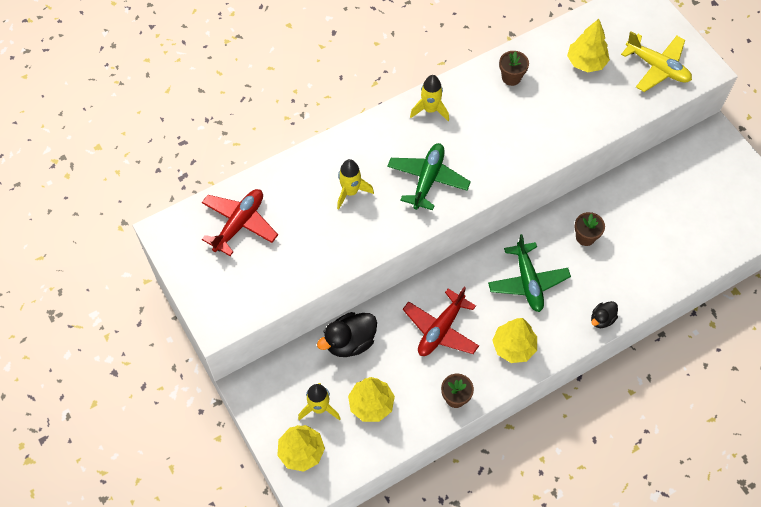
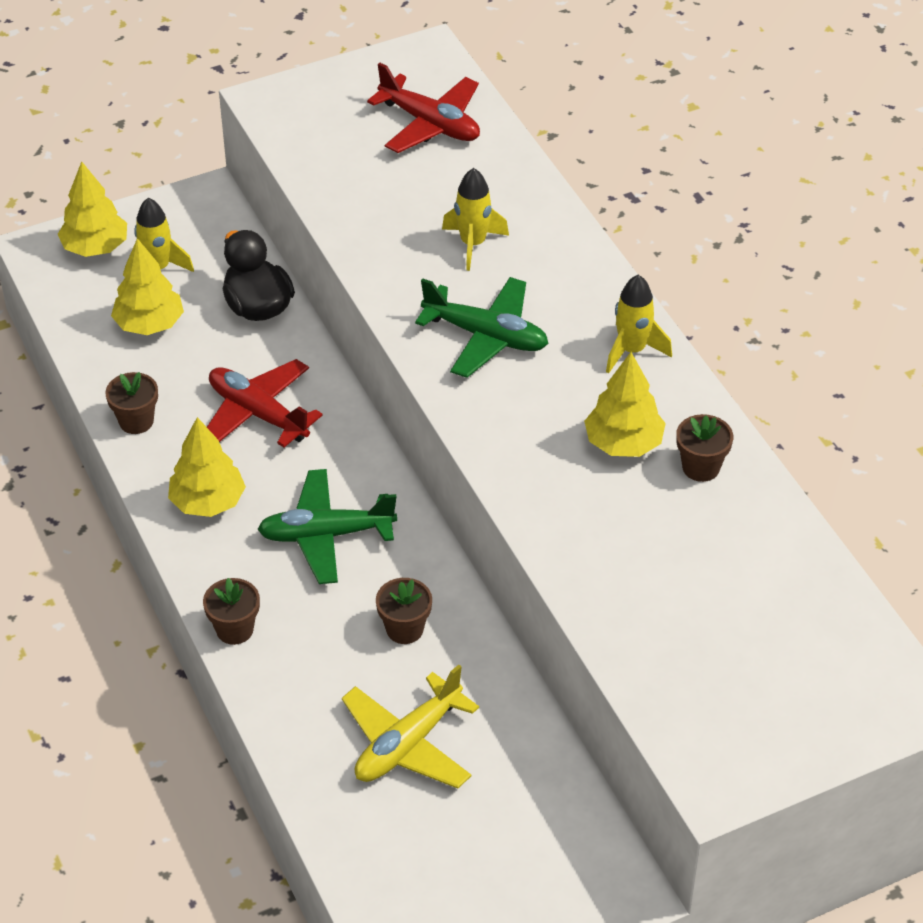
camera: 95 degrees right, 15 degrees down
yellow tree [567,19,610,72] -> yellow tree moved to [584,352,666,457]
black duck [591,301,618,328] -> brown flower pot [203,578,260,645]
yellow plane [621,31,692,92] -> yellow plane moved to [342,664,479,789]

